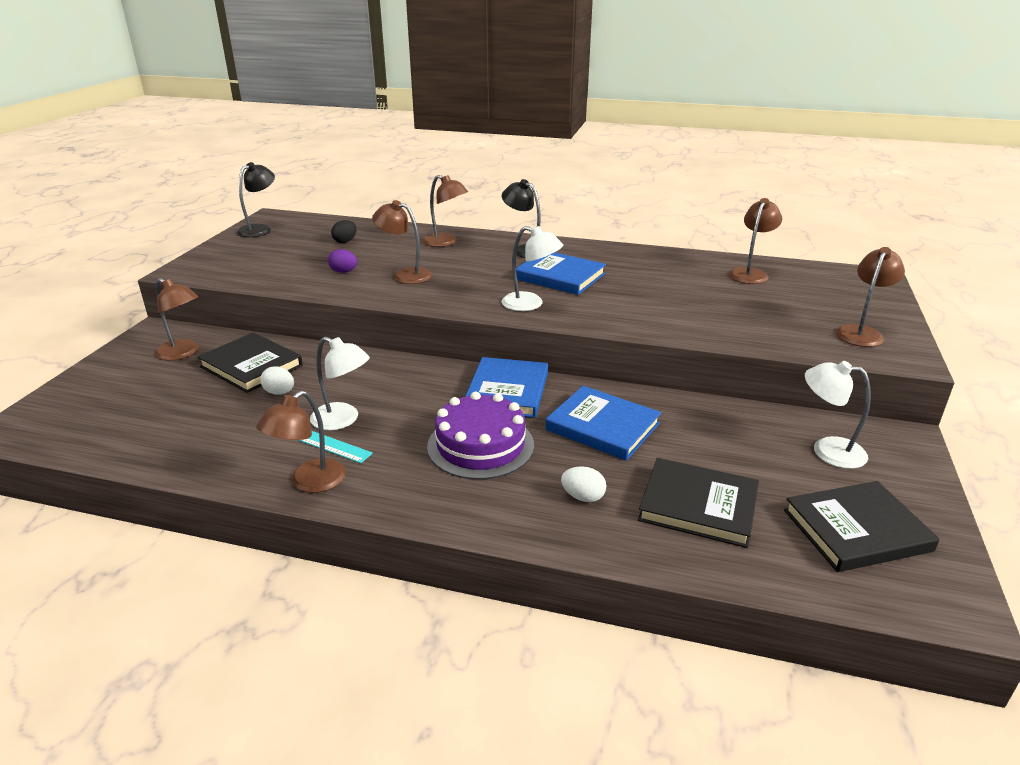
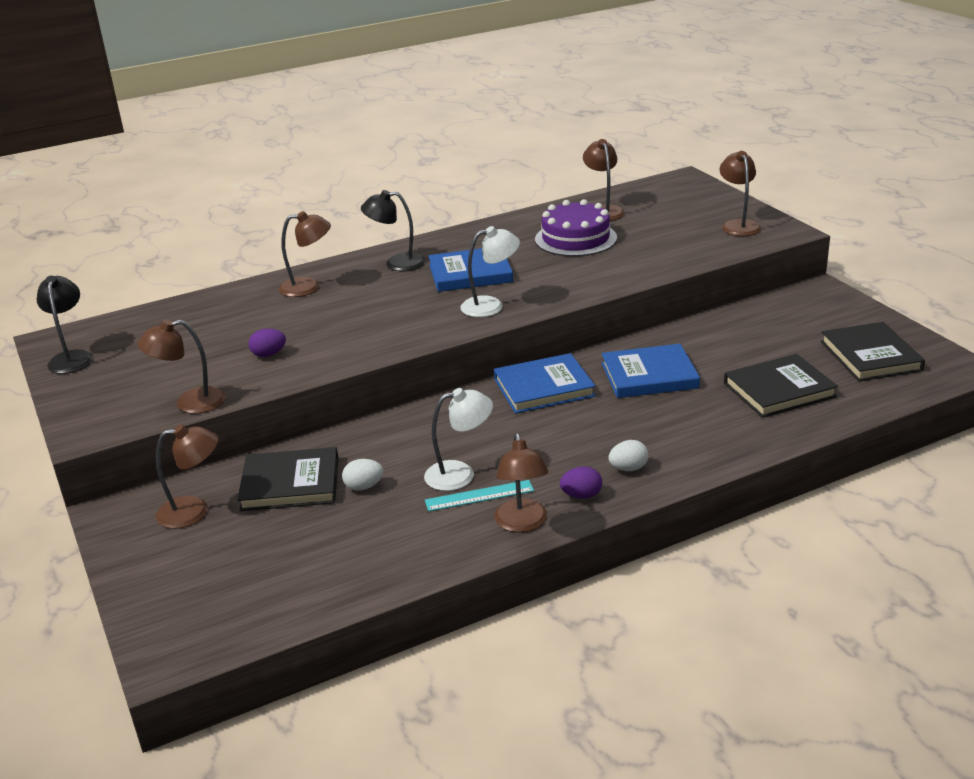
camera: 40 degrees left, 0 degrees up
black egg [331,220,357,243] -> none
brown lamp [372,200,432,284] -> brown lamp moved to [137,320,225,414]
purple cake [427,392,534,480] -> purple cake moved to [535,199,617,257]
blue book [465,357,548,418] -> blue book turned 75 degrees counterclockwise [494,353,595,413]
white egg [561,466,606,502] -> white egg moved to [609,440,648,471]
black book [784,481,940,572] -> black book turned 45 degrees counterclockwise [821,322,925,381]
white lamp [805,361,871,469] -> none
none -> purple egg [560,466,602,499]

